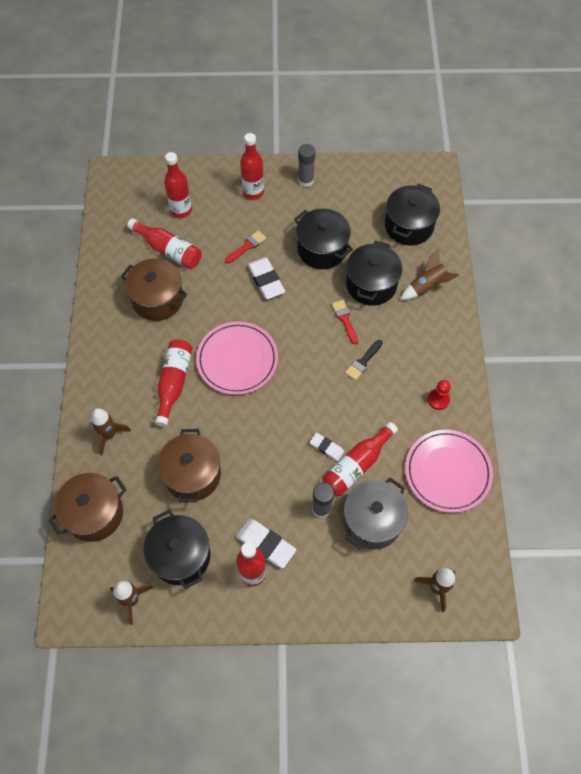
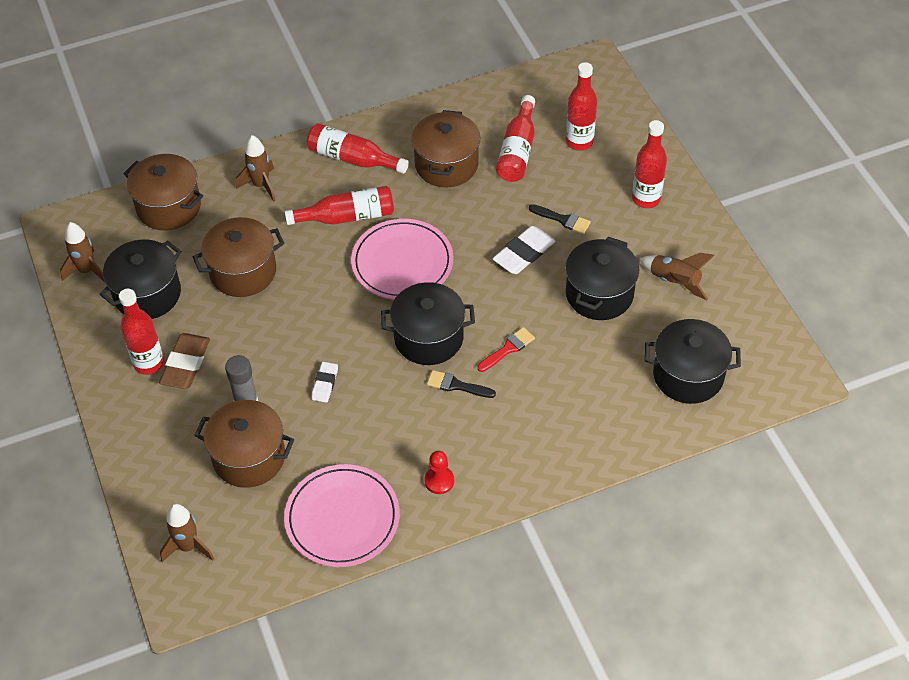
camera: 70 degrees right, 10 degrees down
red brush [225,230,266,263] -> black brush [529,204,591,234]
white eraser [236,519,296,568] -> brown eraser [159,333,210,389]
grey glue stick [298,144,315,187] -> none
red bottle [322,422,398,496] -> red bottle moved to [307,123,409,174]
grey pot [343,477,408,549] -> brown pot [194,400,294,488]
black pot [346,241,402,306] -> black pot moved to [381,282,475,365]
brown rocket [400,249,459,300] -> brown rocket moved to [639,253,715,300]

